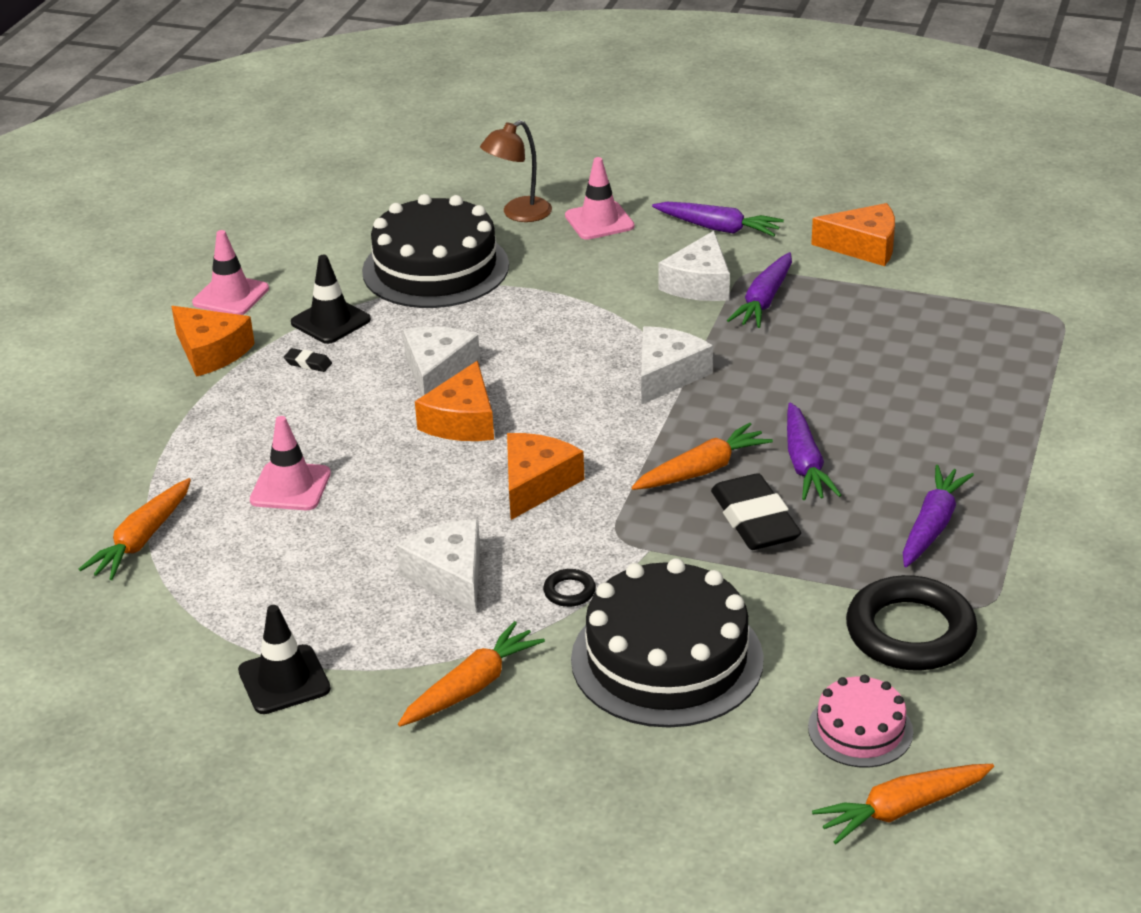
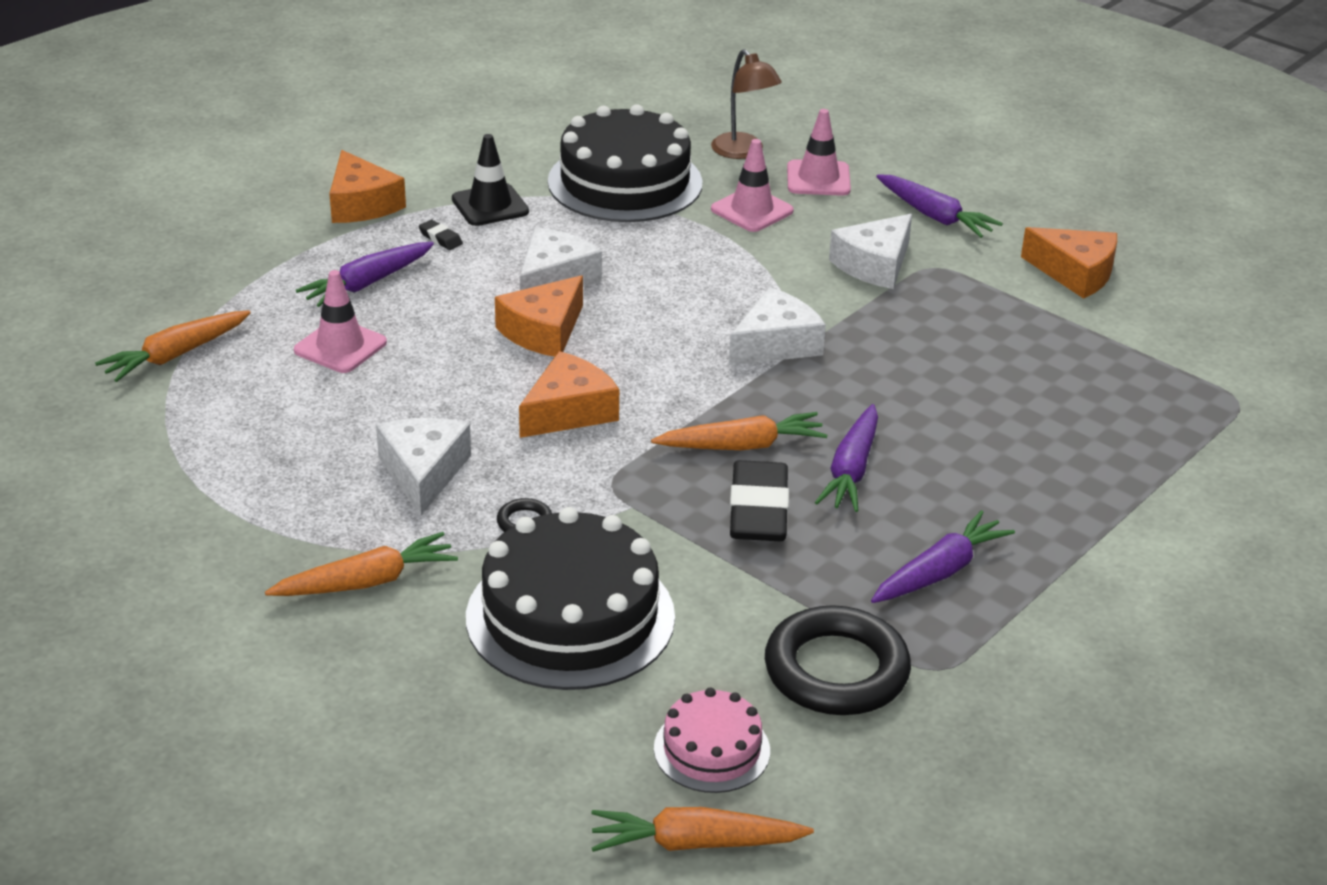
camera: 20 degrees right, 0 degrees up
pink traffic cone [192,230,269,315] -> pink traffic cone moved to [711,139,794,232]
black traffic cone [238,605,331,714] -> none
brown lamp [480,120,552,222] -> brown lamp turned 105 degrees counterclockwise [711,49,782,159]
purple carrot [727,252,792,328] -> purple carrot moved to [296,242,434,307]

